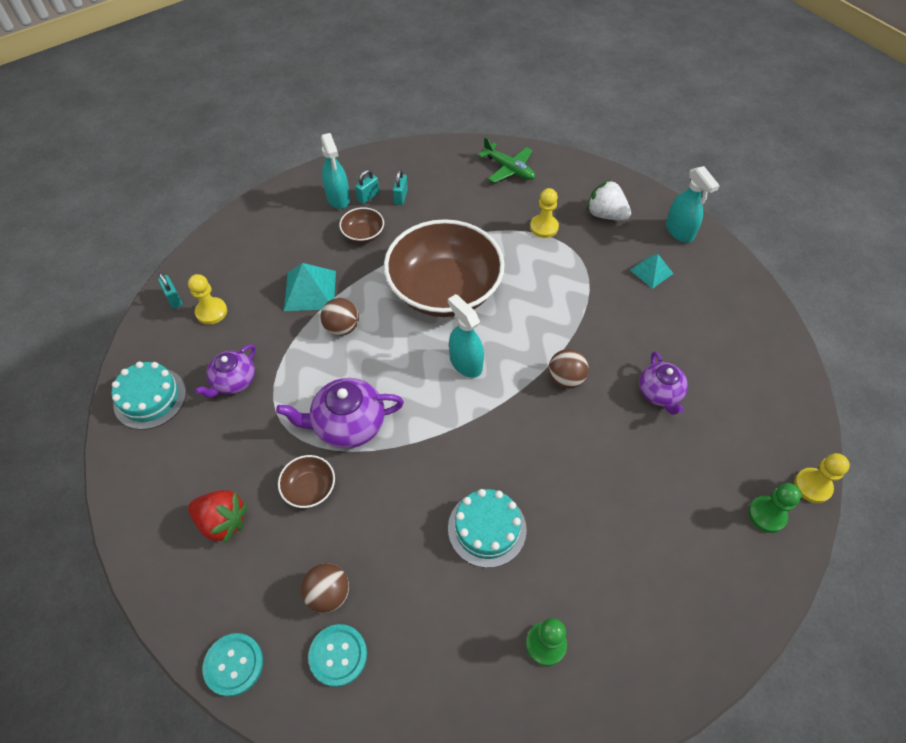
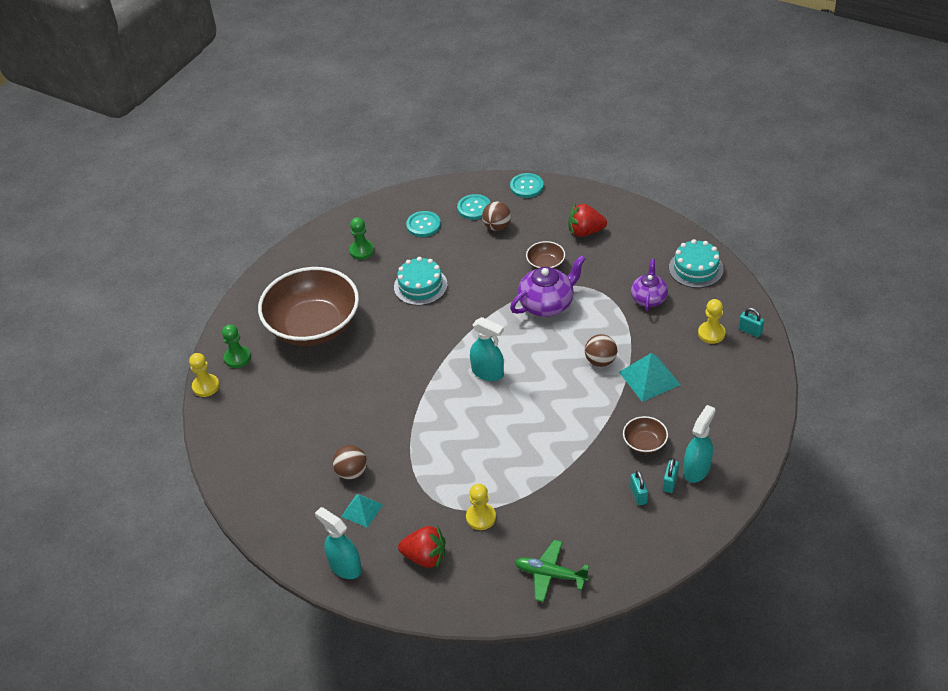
camera: 160 degrees right, 10 degrees down
turquoise spray bottle [321,133,350,209] -> turquoise spray bottle turned 75 degrees clockwise [683,405,715,483]
brown bowl [384,219,505,317] -> brown bowl moved to [258,267,359,346]
brown ball [548,349,589,389] -> brown ball moved to [332,445,367,480]
white strawberry [587,179,631,220] -> red strawberry [398,526,445,568]
purple teapot [639,351,688,415] -> none
none -> turquoise button [406,211,441,237]

